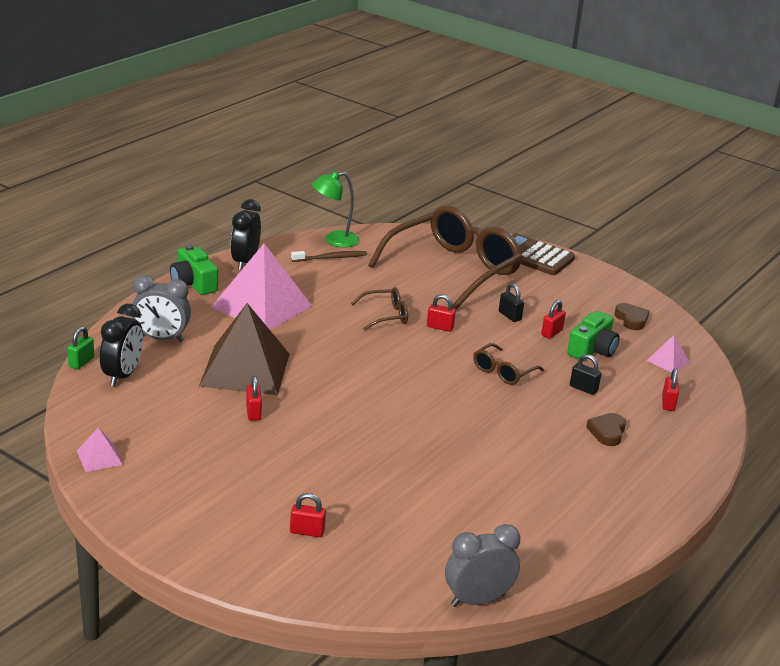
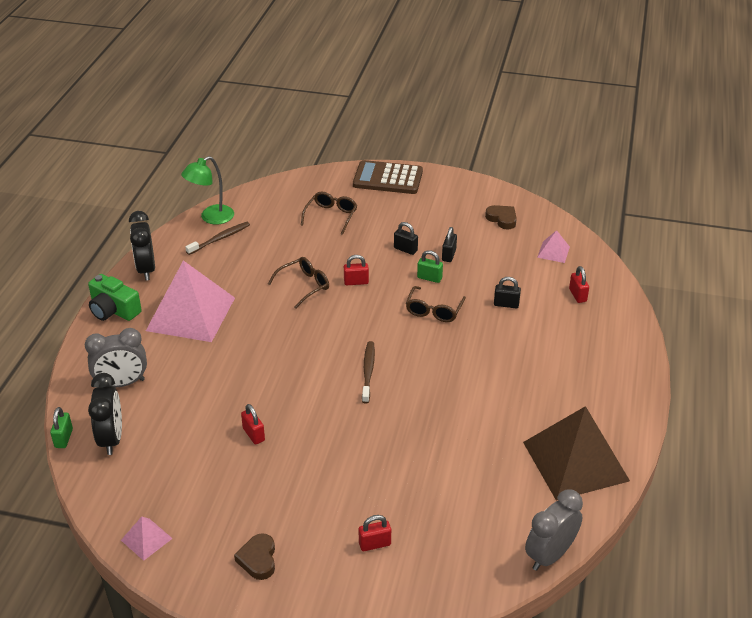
camera: 20 degrees left, 10 degrees up
brown pyramid [199,303,289,395] -> brown pyramid moved to [523,406,630,501]
brown glasses [368,205,522,310] -> brown glasses [301,192,357,235], size x0.43
red padlock [541,300,566,339] -> black padlock [442,227,457,262]
green camera [567,311,620,361] -> none
brown heart [586,413,626,446] -> brown heart moved to [234,533,275,580]
none -> brown toothbrush [362,341,375,403]
none -> green padlock [417,250,443,283]

